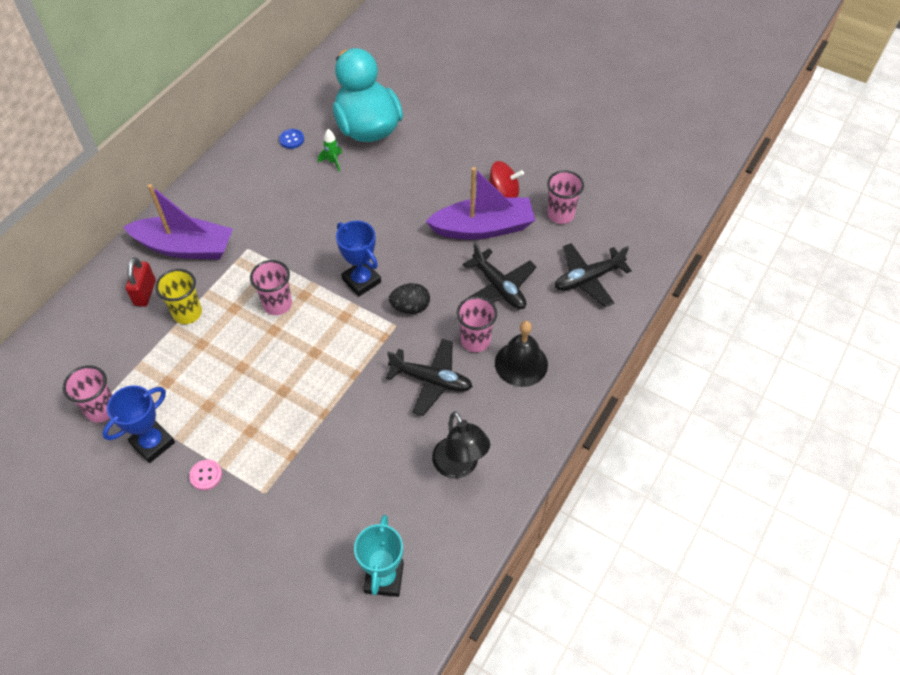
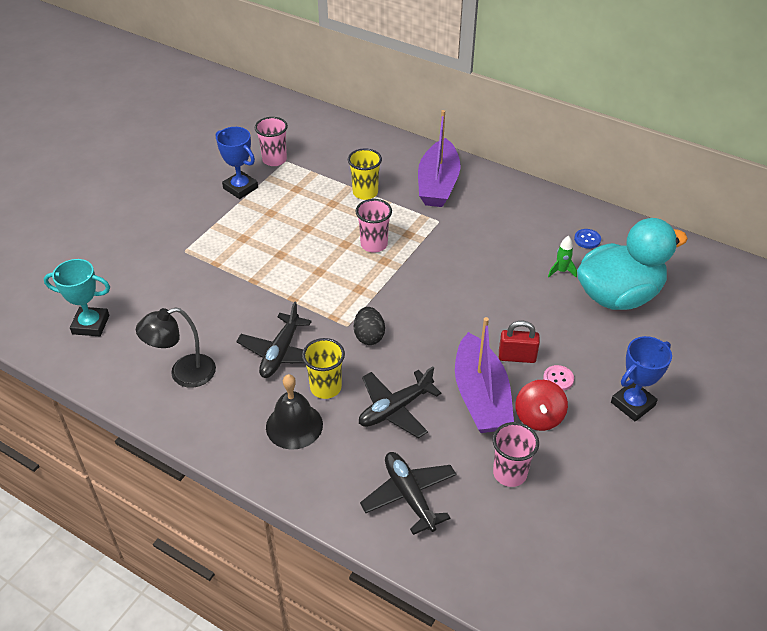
camera: 90 degrees right, 10 degrees down
red padlock [125,257,156,307] -> red padlock moved to [499,320,540,363]
pink button [189,460,222,490] -> pink button moved to [543,365,574,391]
blue trophy [336,221,381,296] -> blue trophy moved to [611,336,672,422]
pink cup [456,296,497,352] -> yellow cup [302,338,345,399]

